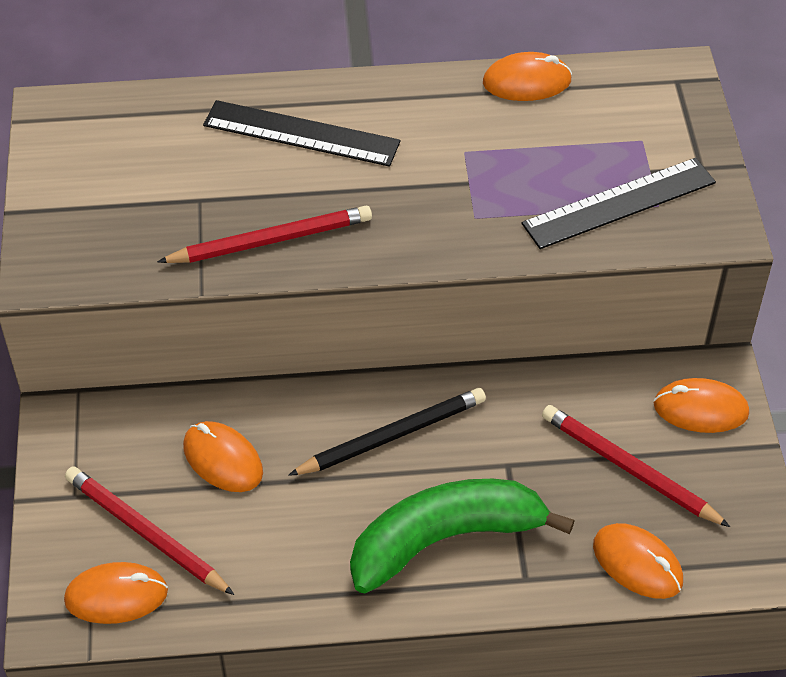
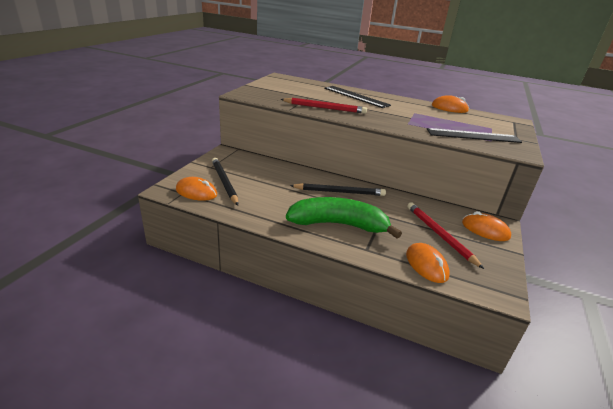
camera: 25 degrees right, 20 degrees down
red pencil [65,466,235,595] -> black pencil [212,158,238,205]
orange mouse [183,421,263,492] -> none

